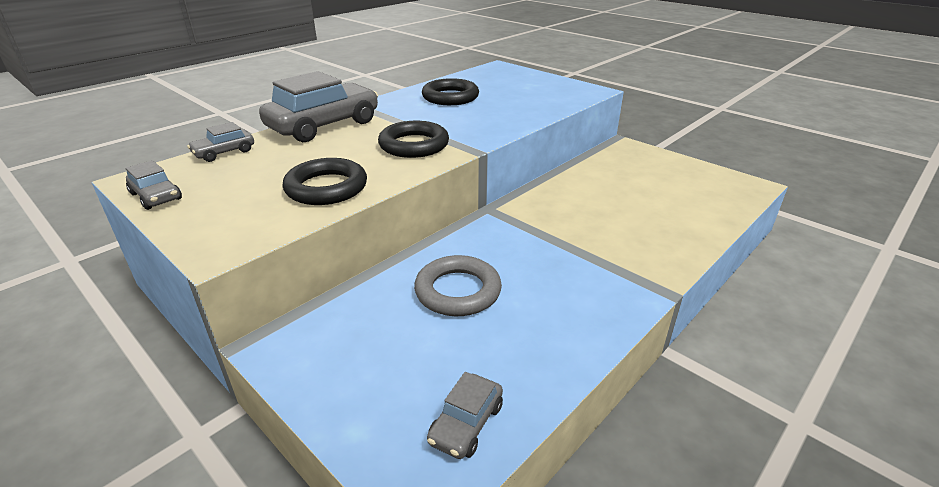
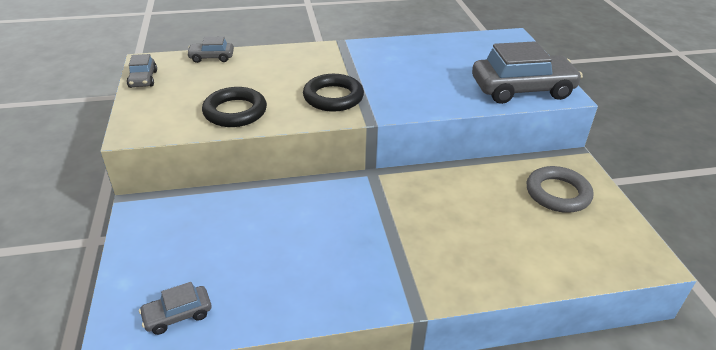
camera: 35 degrees right, 5 degrees up
grey car [259,71,378,142] -> grey car moved to [472,41,583,104]
grey ring [414,255,502,316] -> grey ring moved to [527,166,593,213]
black ring [422,78,479,105] -> none

